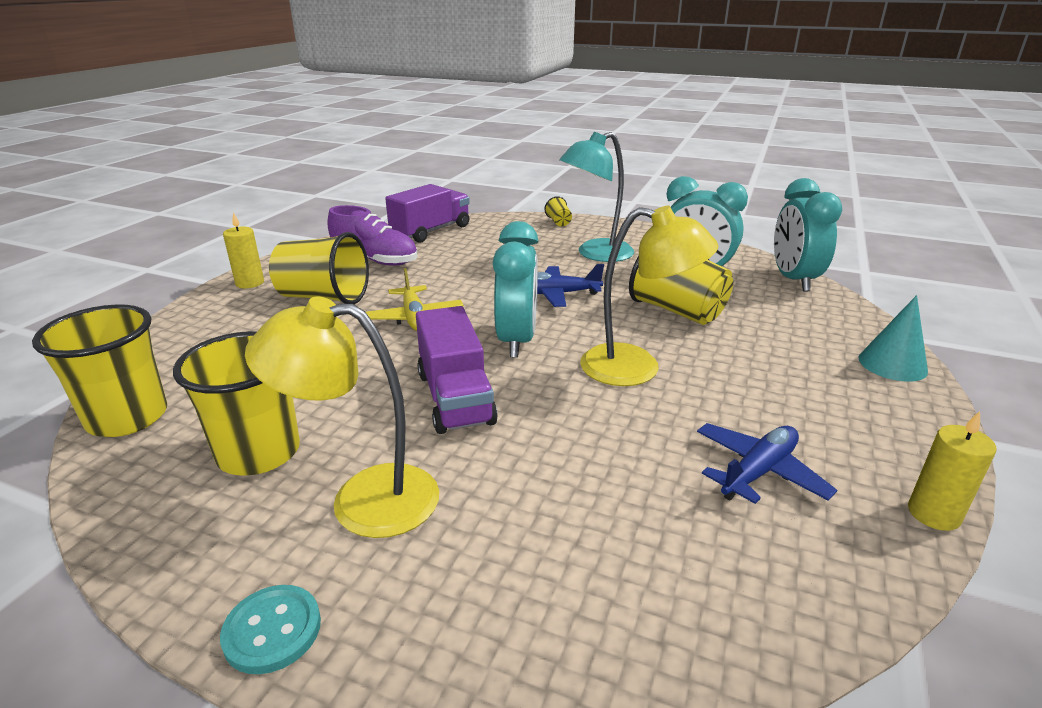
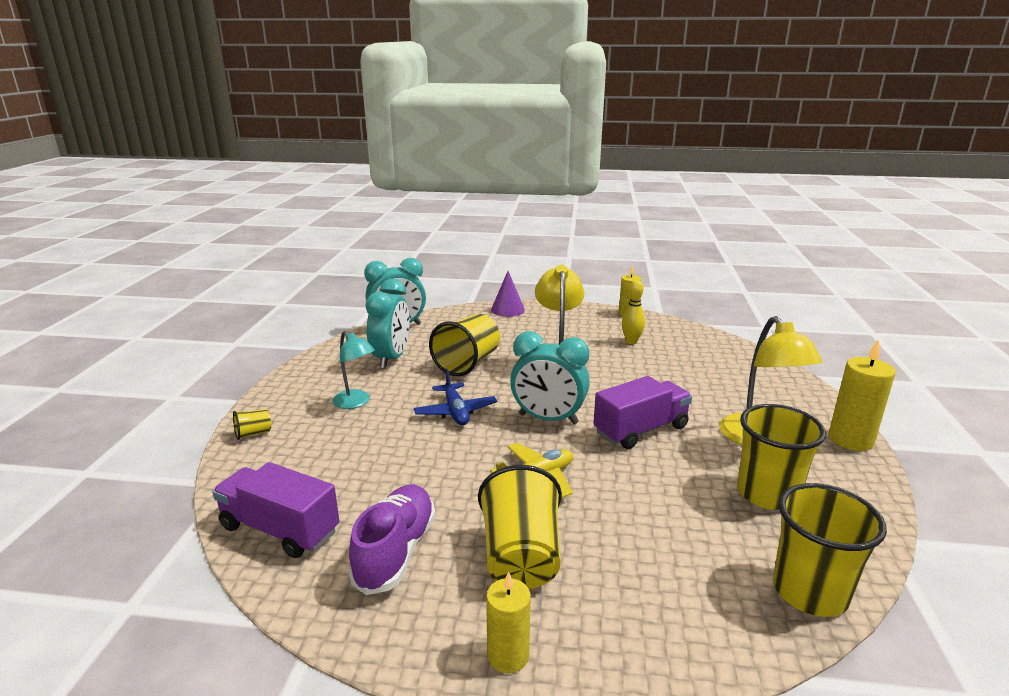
camera: 105 degrees left, 5 degrees down
turquoise button [220,585,321,674] -> yellow candle [829,339,896,451]
turquoise clock [493,221,538,358] -> turquoise clock turned 150 degrees counterclockwise [510,331,590,424]
turquoise lamp [559,132,634,262] -> turquoise lamp [332,331,375,409], size x0.65
blue plane [697,423,837,504] -> yellow bowling pin [622,280,645,344]
turquoise cone [858,295,928,382] -> purple cone [491,271,525,317]

